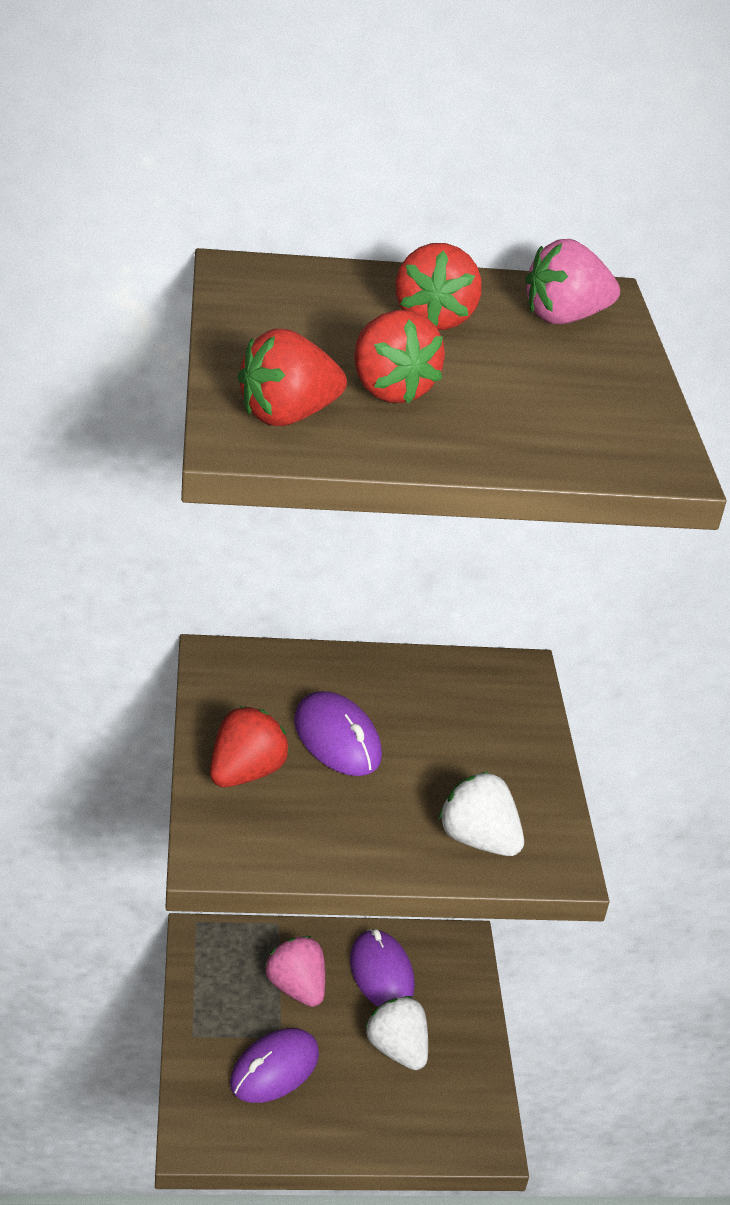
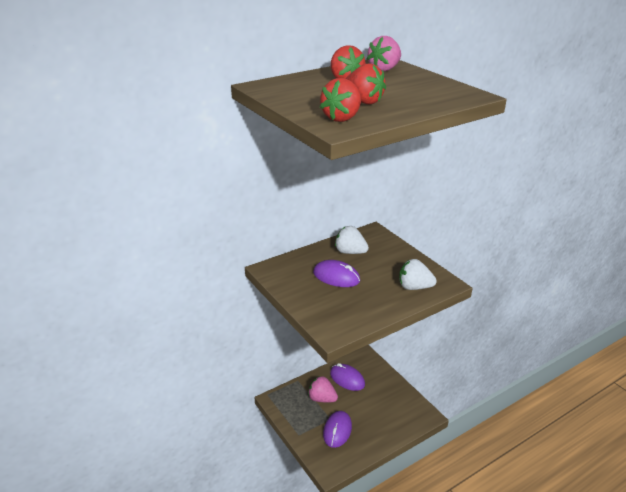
camera: 25 degrees left, 5 degrees down
red strawberry [210,706,289,787] -> none
white strawberry [365,996,428,1070] -> white strawberry moved to [335,226,369,254]

